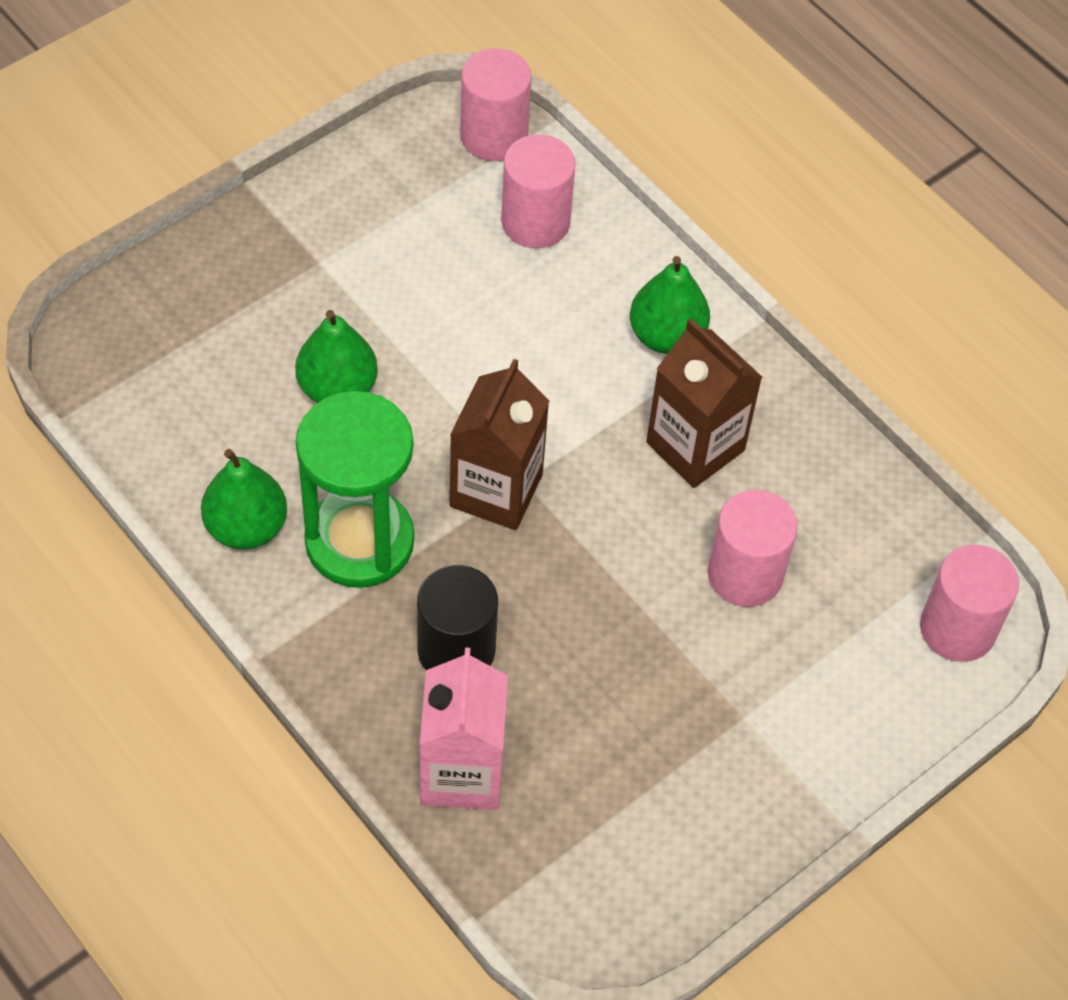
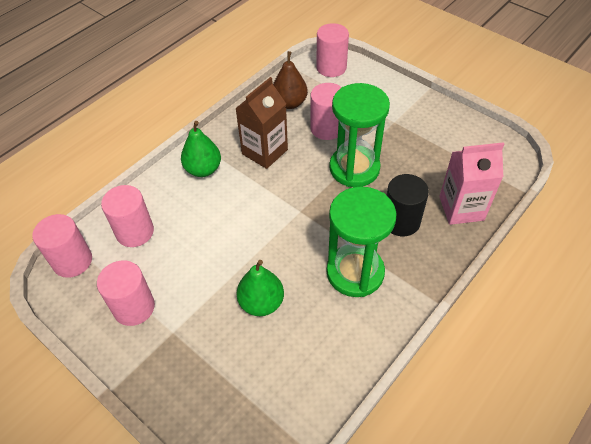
camera: 95 degrees left, 5 degrees down
green pear [201,449,287,549] -> none
brown carton [450,359,549,530] -> none
none -> pink cylinder [97,260,155,326]
none -> brown pear [273,51,308,109]
none -> green hourglass [329,83,390,187]

